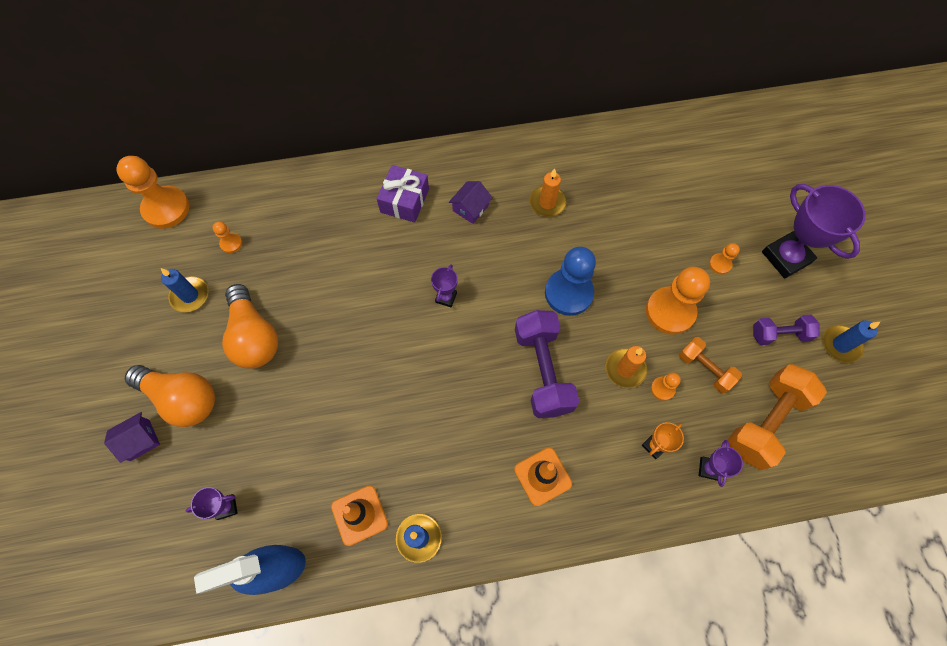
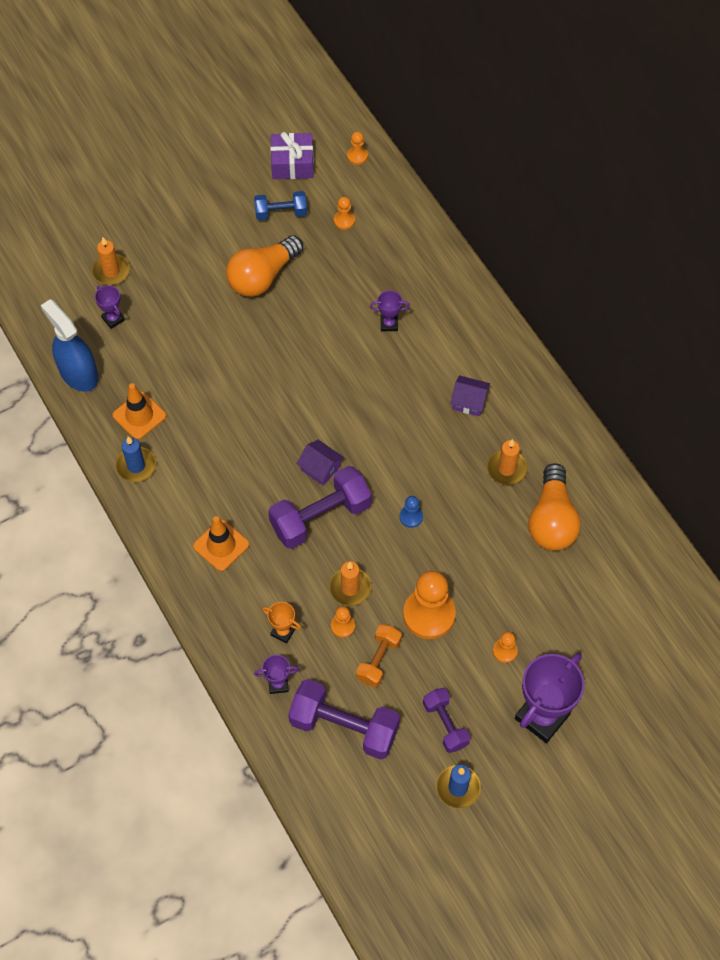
camera: 70 degrees right, 5 degrees down
purple house [104,412,160,463] -> purple house moved to [297,440,344,486]
orange pawn [116,156,190,229] -> orange pawn [347,131,368,165], size x0.47
orange light bulb [125,365,215,427] -> orange light bulb moved to [528,463,581,551]
blue candle [161,268,208,312] -> blue dumbbell [254,191,307,220]
purple gift [377,165,429,222] -> purple gift moved to [270,132,314,179]
purple trophy [431,264,458,307] -> purple trophy moved to [370,290,410,331]
blue pawn [545,247,596,316] -> blue pawn [400,496,423,528], size x0.47
orange dumbbell [728,364,827,470] -> purple dumbbell [288,679,400,760]
none -> orange candle [92,237,130,285]

